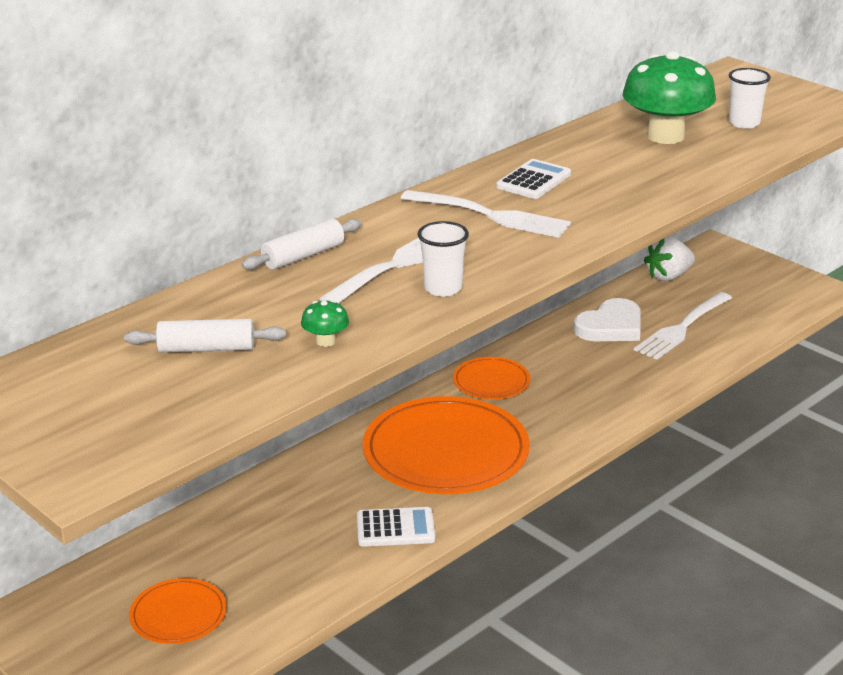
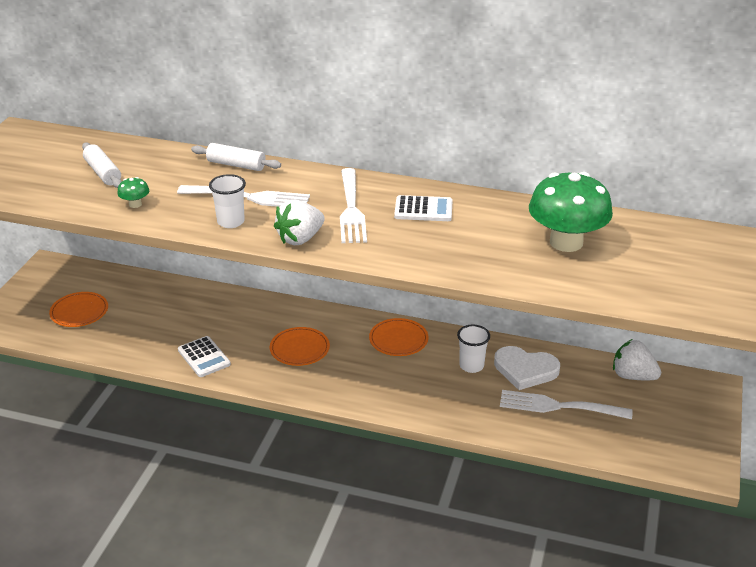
camera: 60 degrees right, 5 degrees up
orange plate [363,396,530,494] -> orange plate [270,327,330,366], size x0.50
white cup [729,68,771,129] -> white cup moved to [457,325,490,373]
none -> white strawberry [274,199,325,245]

